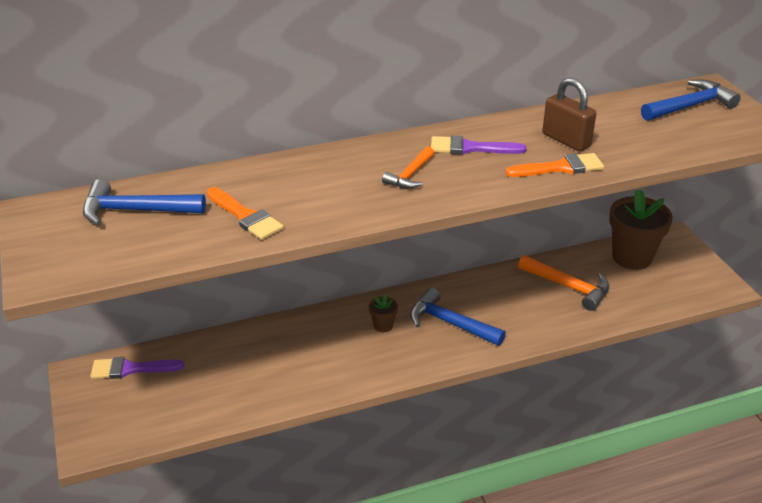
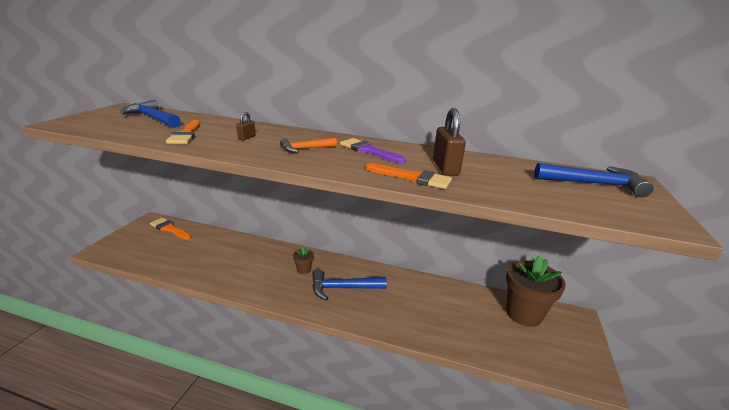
camera: 35 degrees right, 10 degrees down
purple brush [90,357,184,379] -> orange brush [150,218,191,240]
blue hammer [410,287,506,346] -> blue hammer turned 75 degrees counterclockwise [312,269,387,301]
orange hammer [518,255,609,311] -> none
none -> brown padlock [236,112,256,140]

